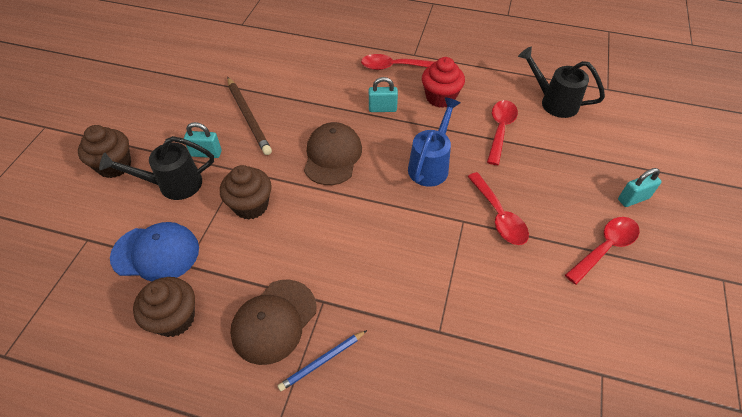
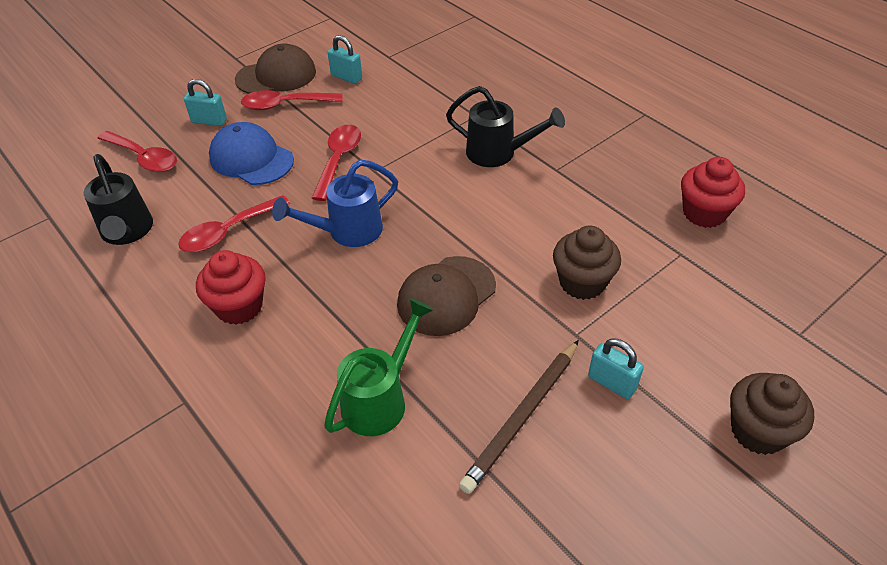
camera: 145 degrees left, 5 degrees down
black watering can [99,136,214,200] -> black watering can moved to [446,86,565,167]
blue cap [110,222,199,281] -> blue cap moved to [209,122,294,185]
brown cupcake [133,277,195,337] -> red cupcake [681,157,745,228]
brown pencil [227,77,272,155] -> brown pencil turned 150 degrees counterclockwise [459,340,579,494]
brown cap [230,279,317,365] -> brown cap moved to [235,44,316,94]
blue pencil [278,330,367,391] -> none
red spoon [361,54,435,70] -> red spoon moved to [97,131,177,172]
turquoise padlock [369,77,398,112] -> turquoise padlock moved to [328,35,363,84]
none -> green watering can [324,298,434,436]

